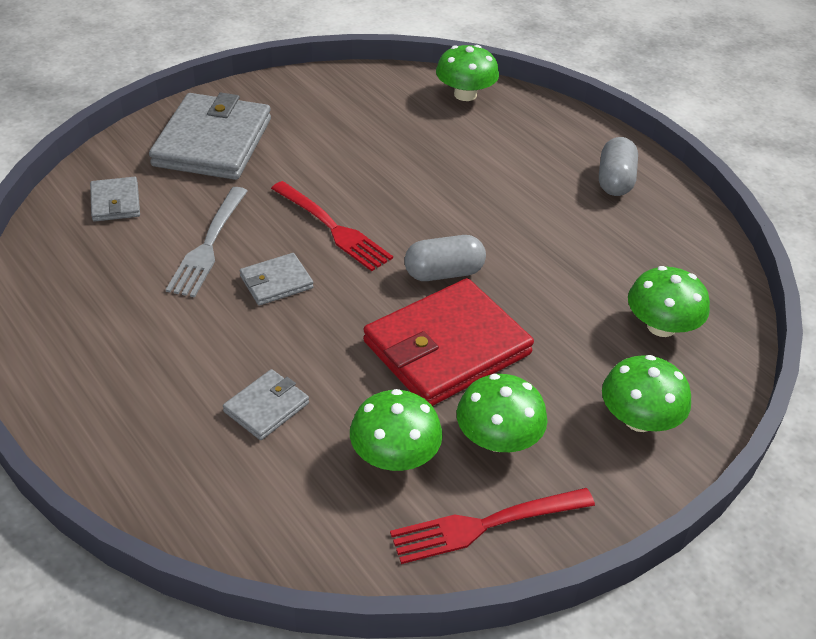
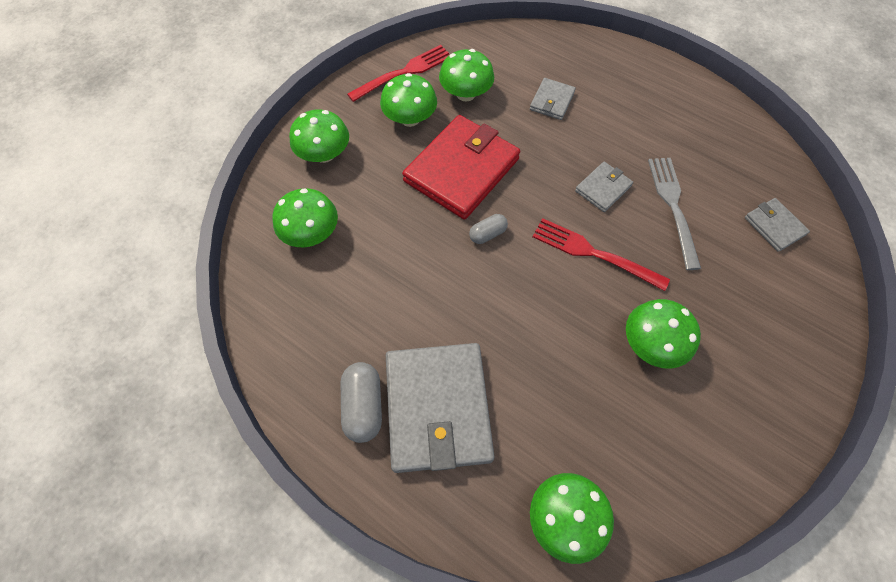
camera: 165 degrees right, 20 degrees up
grey wallet [149,93,271,180] -> grey wallet moved to [386,343,495,473]
grey capsule [404,235,486,281] -> grey capsule [469,214,508,244], size x0.62
none -> green mushroom [626,299,701,369]

